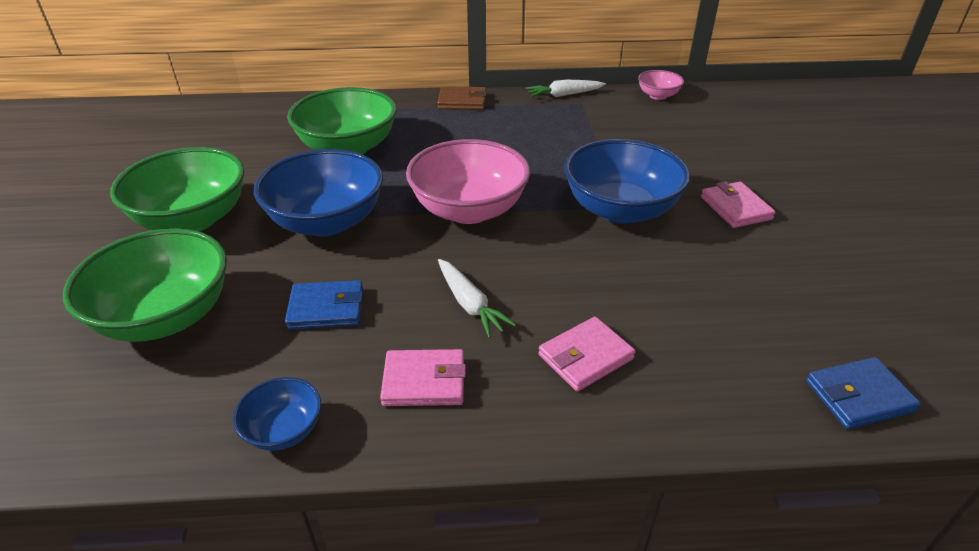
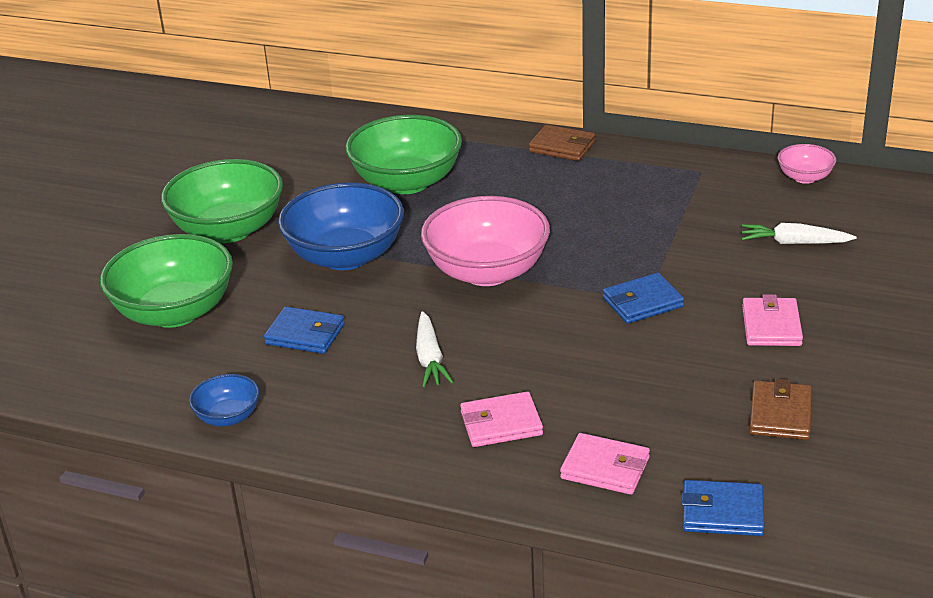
camera: 25 degrees right, 5 degrees down
pink wallet [380,349,466,406] -> pink wallet moved to [560,433,650,495]
white carrot [526,80,606,97] -> white carrot moved to [742,223,856,244]
blue bowl [564,139,690,224] -> blue wallet [603,273,684,324]
none -> brown wallet [749,379,812,440]

